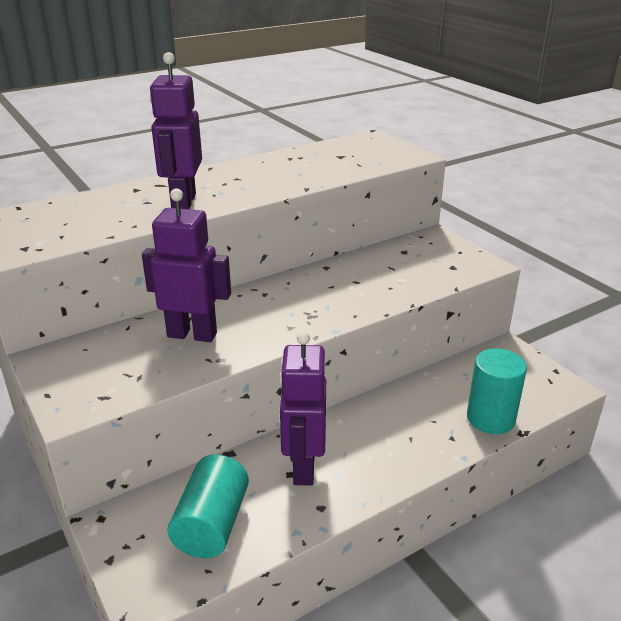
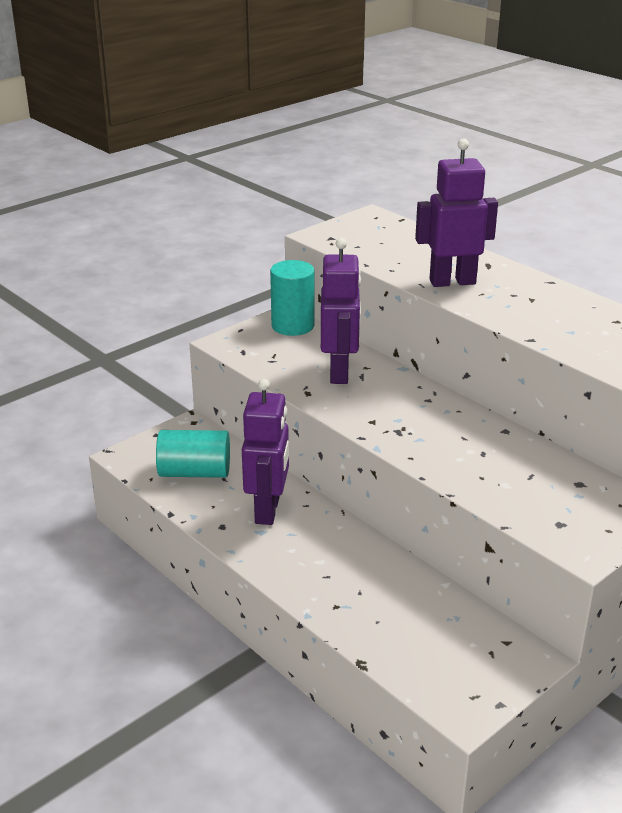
camera: 80 degrees right, 0 degrees up
purple robot [279,331,326,485] -> purple robot turned 105 degrees clockwise [242,379,289,525]
turquoise cylinder [467,348,527,434] -> turquoise cylinder moved to [270,260,315,336]

